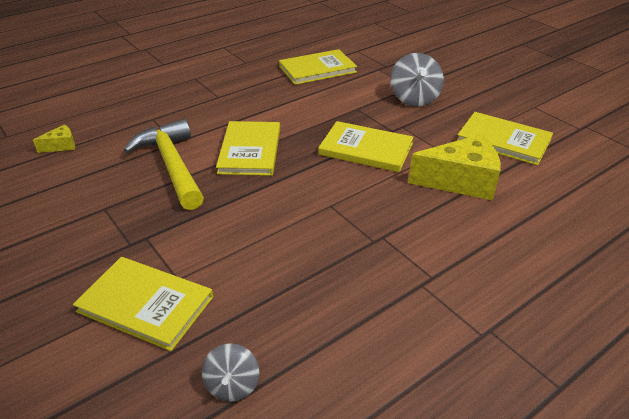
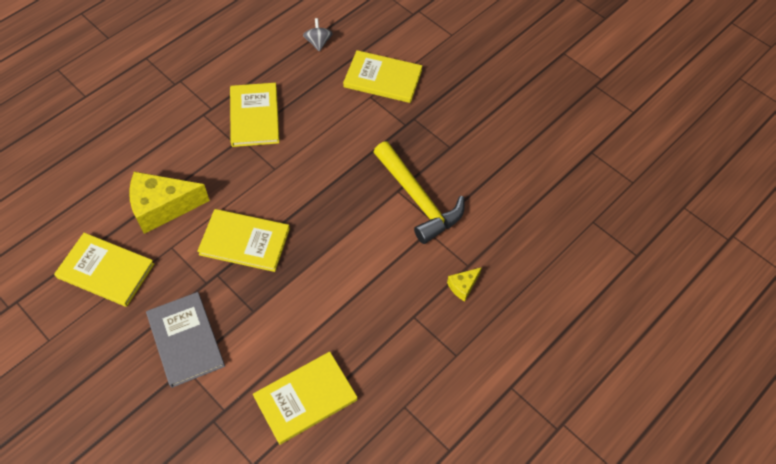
camera: 170 degrees right, 20 degrees up
yellow cheese [33,124,75,153] -> yellow cheese moved to [447,267,482,301]
yellow book [216,121,280,176] -> yellow book moved to [230,83,279,147]
grey spinning top [390,53,444,107] -> grey book [146,292,225,388]

